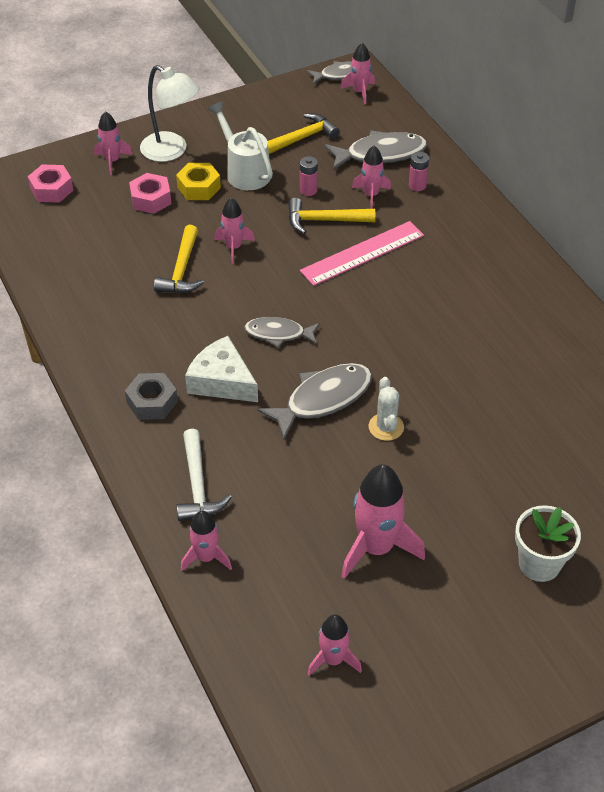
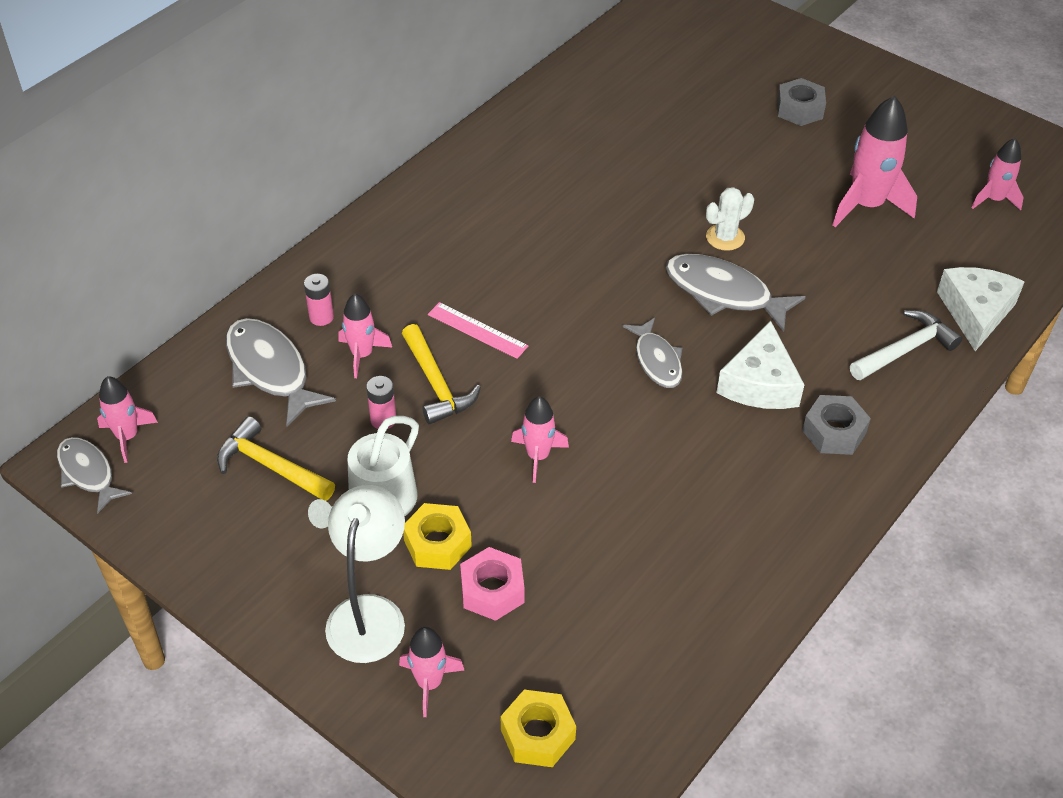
camera: 115 degrees left, 0 degrees up
pink nut [28,165,73,203] -> yellow nut [501,690,576,767]
yellow hammer [154,225,204,293] -> none
pink rocket [181,511,232,571] -> white cheese [937,267,1025,351]
pink ruler [300,221,424,286] -> pink ruler [428,302,528,359], size x0.62
white flower pot [515,505,581,582] -> grey nut [777,78,826,126]

